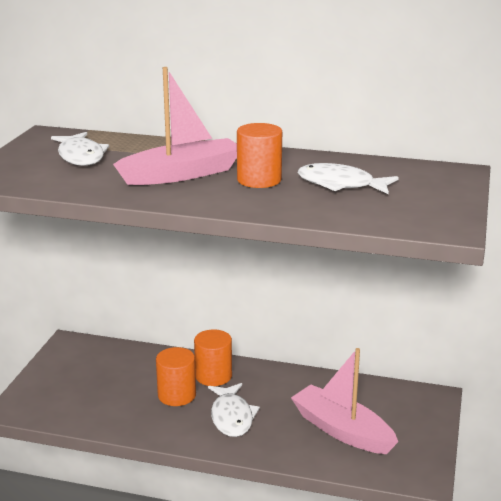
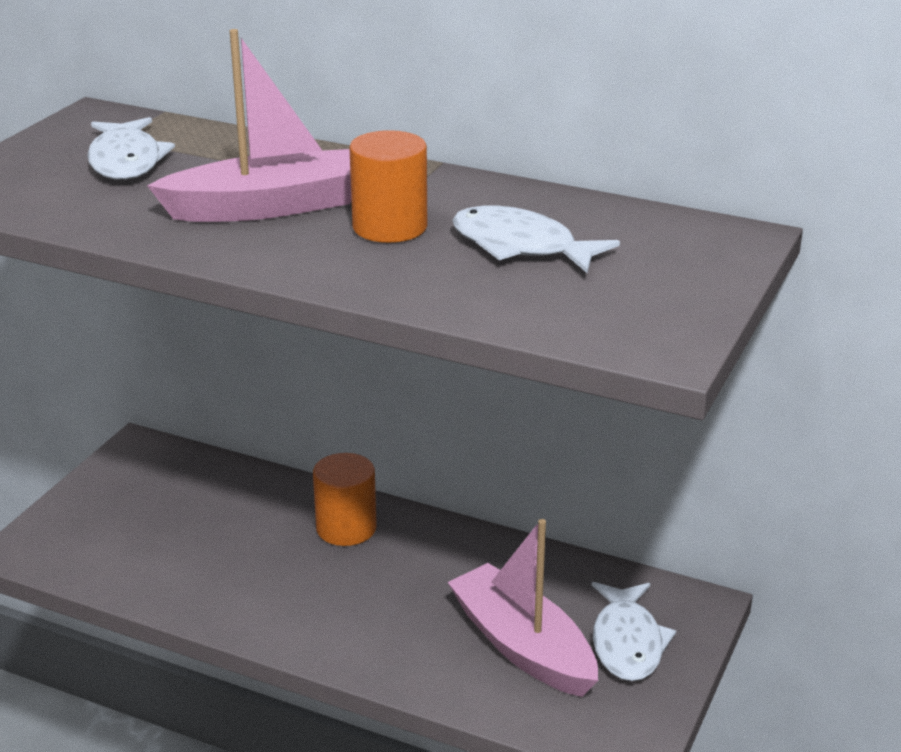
camera: 10 degrees right, 5 degrees up
orange cylinder [156,347,196,406] -> none
white fish [208,383,260,437] -> white fish moved to [592,582,676,681]

